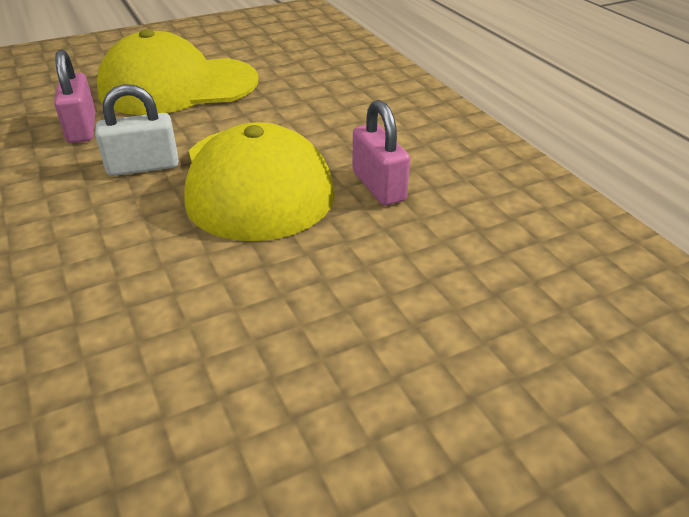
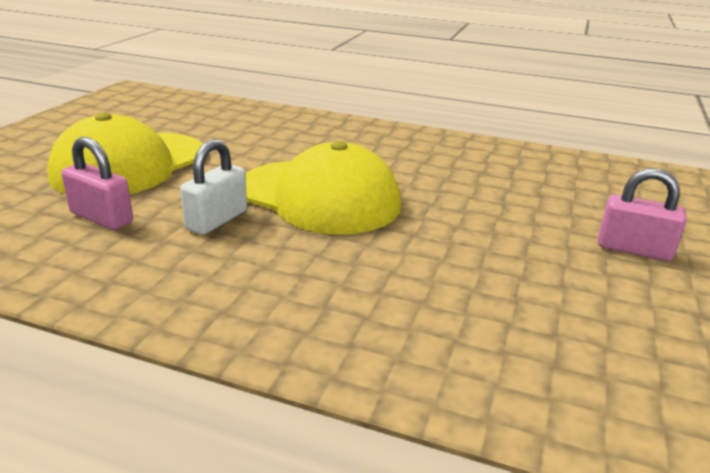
camera: 45 degrees left, 10 degrees down
pink padlock [352,100,410,206] -> pink padlock moved to [598,169,687,261]

